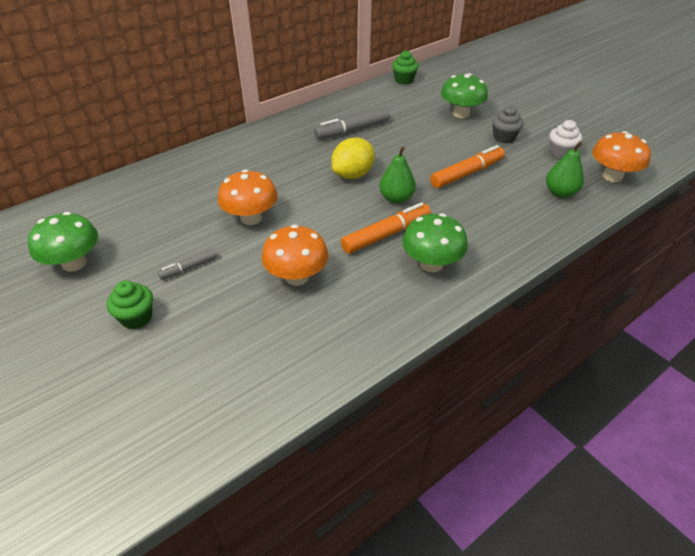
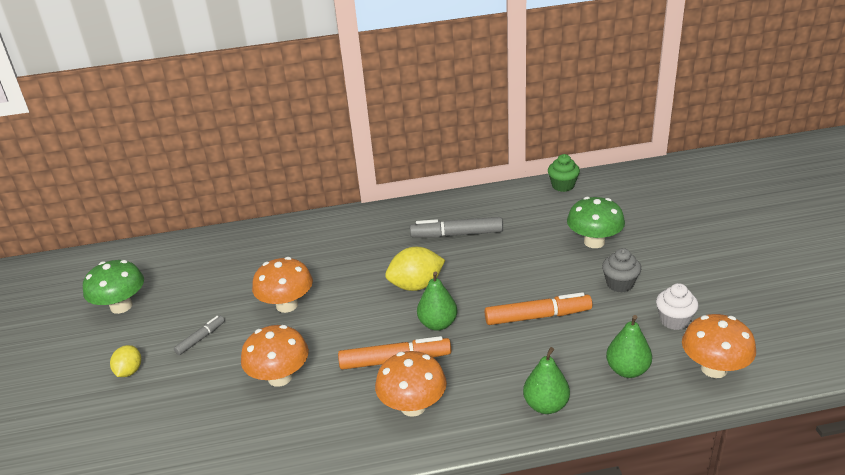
camera: 30 degrees right, 10 degrees down
green cupcake [107,281,153,329] -> yellow lemon [110,345,141,377]
grey marker [158,248,217,280] -> grey marker turned 135 degrees clockwise [174,316,225,355]
green mushroom [402,213,468,272] -> orange mushroom [375,351,447,417]
none -> green pear [523,347,570,414]

